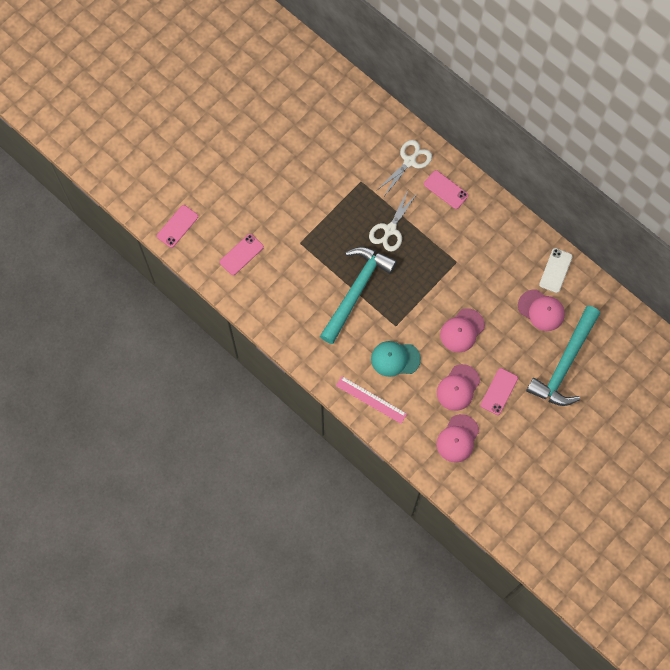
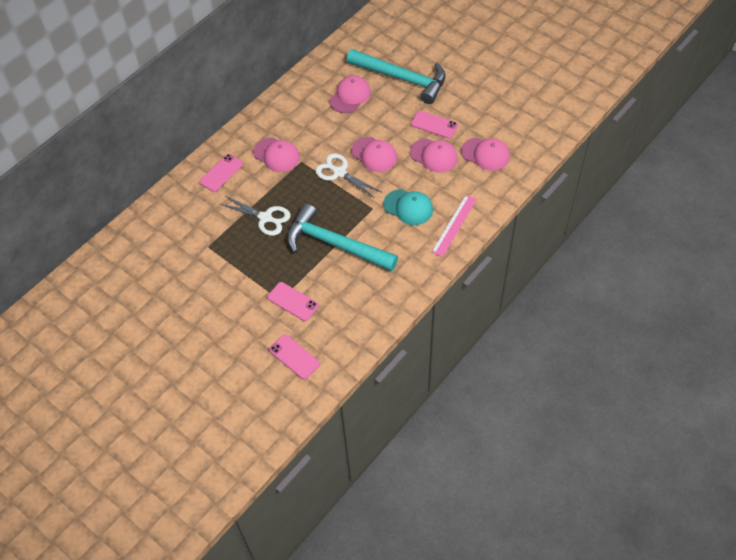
camera: 90 degrees left, 15 degrees down
pink phone [157,205,198,248] -> pink phone moved to [267,282,319,321]
turquoise cap [371,341,421,377] -> turquoise cap turned 60 degrees counterclockwise [383,189,433,225]
white scissors [377,140,432,195] -> white scissors moved to [315,153,381,198]
white phone [539,248,573,293] -> none
none -> pink cap [253,138,300,172]

